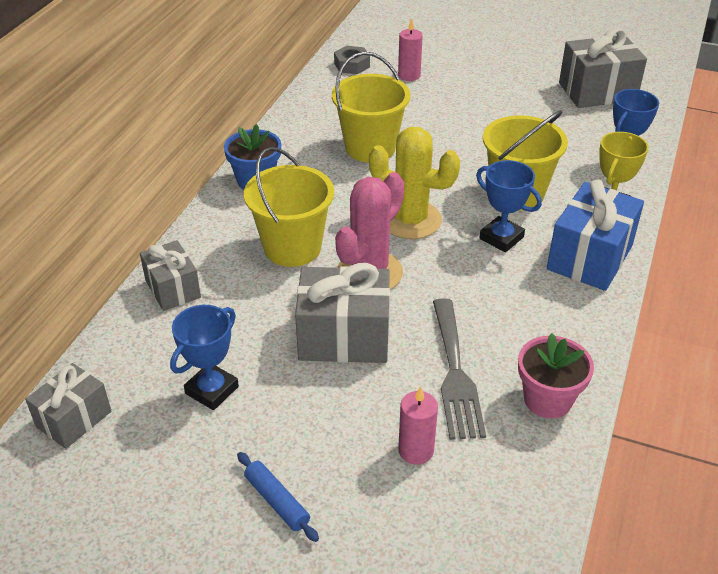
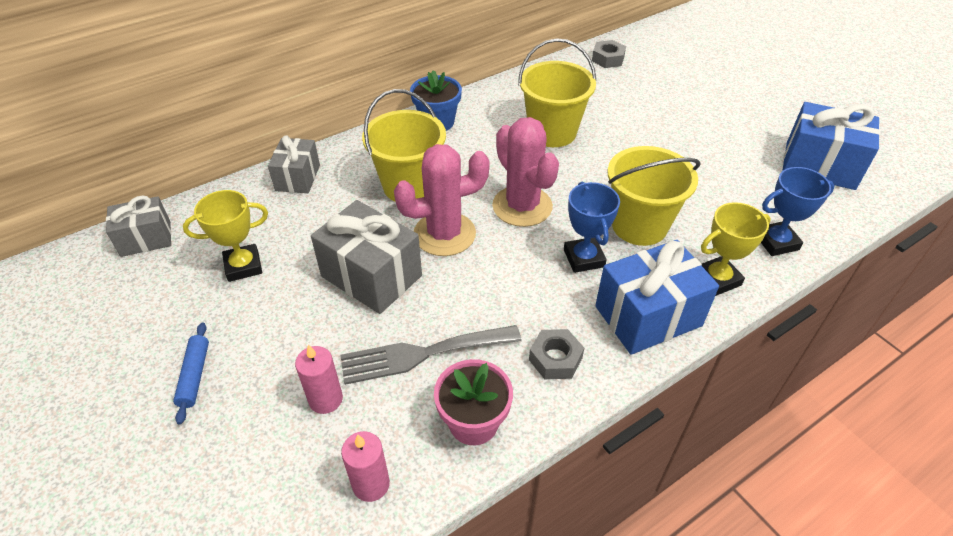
camera: 35 degrees right, 5 degrees up
blue trophy [170,305,239,410] -> yellow trophy [183,190,268,282]
yellow cactus [369,127,460,239] -> pink cactus [492,117,559,227]
pink candle [398,18,423,81] -> pink candle moved to [341,431,390,502]
grey fork [433,298,486,440] -> grey fork turned 45 degrees clockwise [340,325,522,385]
grey gift [559,28,647,108] -> blue gift [782,102,880,190]
none -> grey nut [529,329,584,379]

